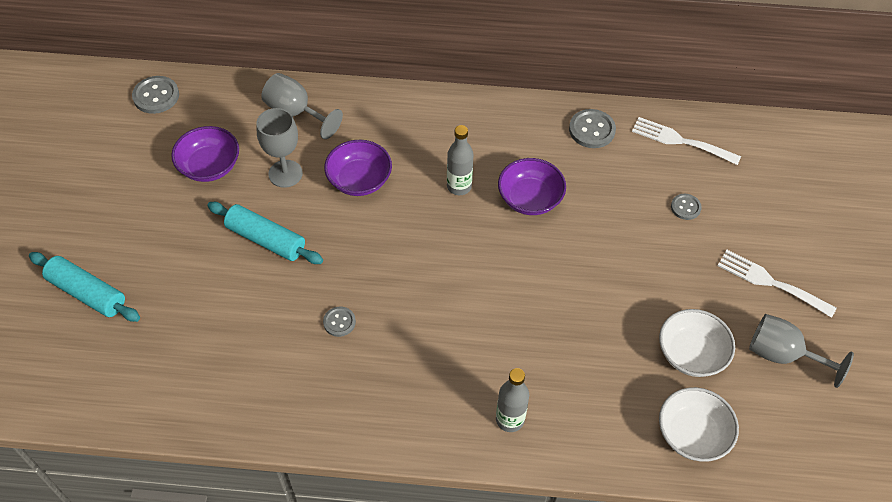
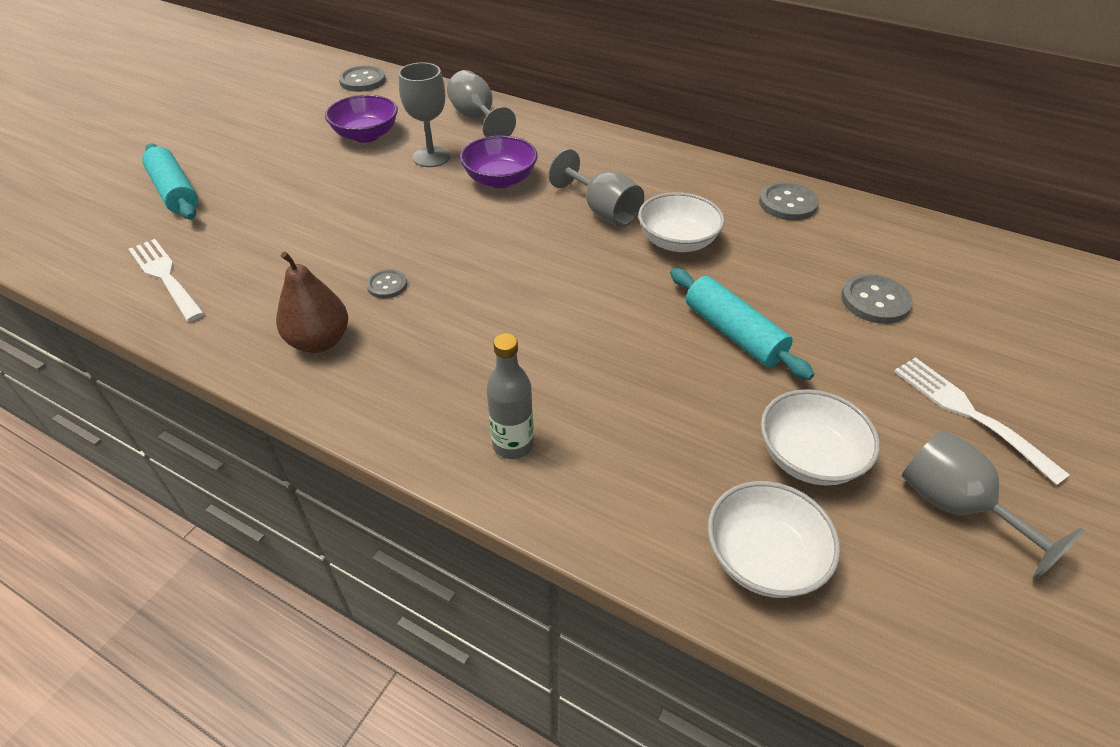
camera: 25 degrees right, 10 degrees down
turquoise rolling pin [207,202,323,264] -> turquoise rolling pin moved to [670,268,814,380]
grey bottle [447,125,474,195] -> grey goblet [549,149,644,227]
purple bowl [498,158,566,215] -> white bowl [638,192,725,252]
white fork [632,117,741,165] -> white fork moved to [129,239,205,322]
grey button [671,194,702,220] -> grey button [841,274,913,324], size x1.63
none -> brown pear [276,252,348,353]

